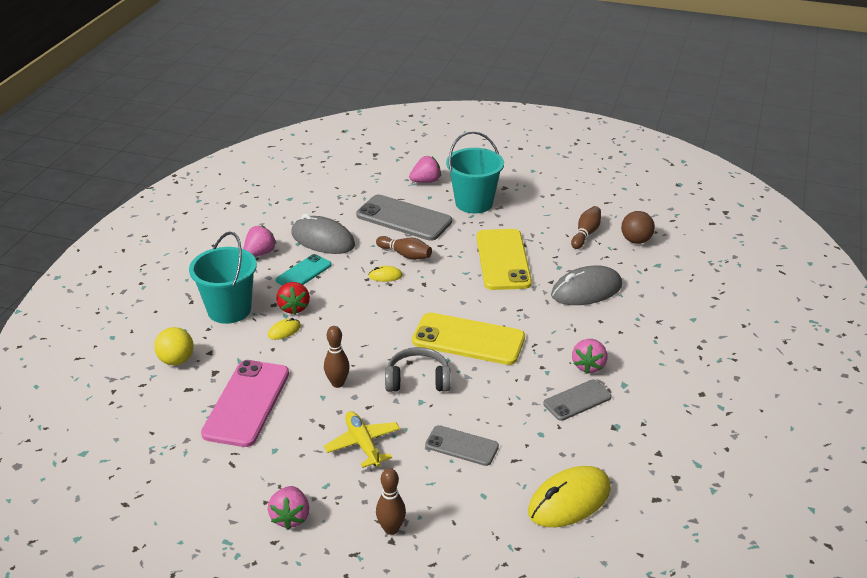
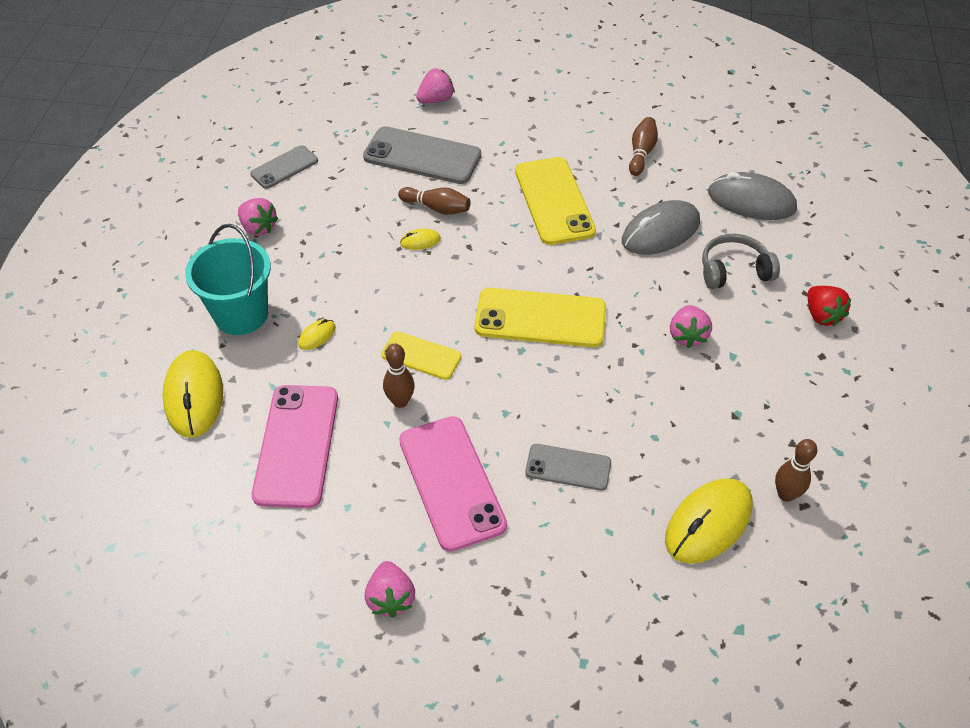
camera: 10 degrees left, 15 degrees up
yellow ball [154,327,194,365] -> yellow mouse [163,350,223,438]
pink strawberry [243,226,276,257] -> pink strawberry turned 105 degrees clockwise [238,198,278,236]
turquoise phone [276,254,332,286] -> none
red strawberry [276,282,310,314] -> red strawberry moved to [808,286,851,327]
grey mouse [291,214,355,254] -> grey mouse moved to [708,172,797,220]
yellow plane [324,411,400,468] -> pink phone [399,416,507,552]
brown bowling pin [376,468,406,535] -> brown bowling pin moved to [775,439,817,502]
grey headphones [385,347,451,392] -> grey headphones moved to [702,234,780,289]
turquoise bucket [446,131,504,214] -> none
grey phone [543,379,612,421] -> grey phone moved to [250,145,318,189]
brown ball [621,211,655,244] -> none
none -> yellow phone [381,331,461,380]

